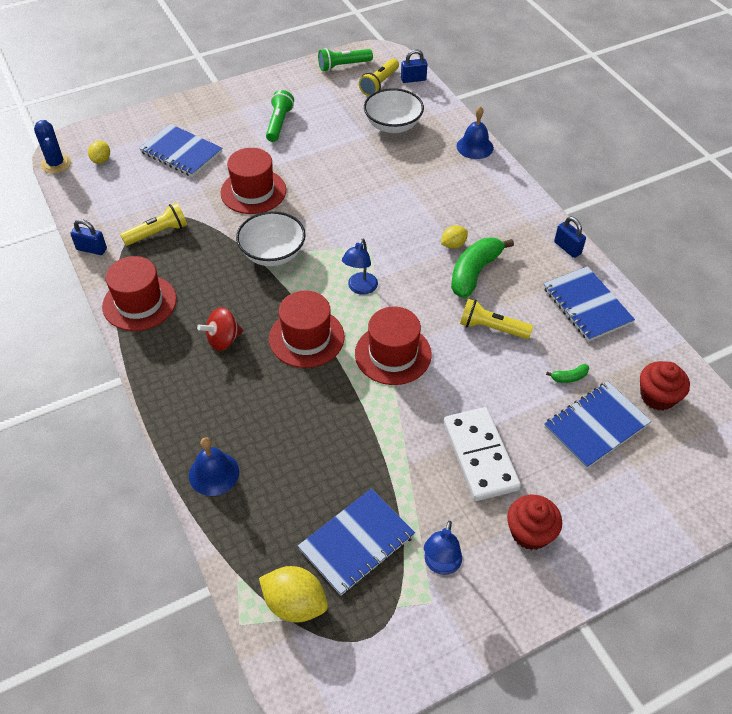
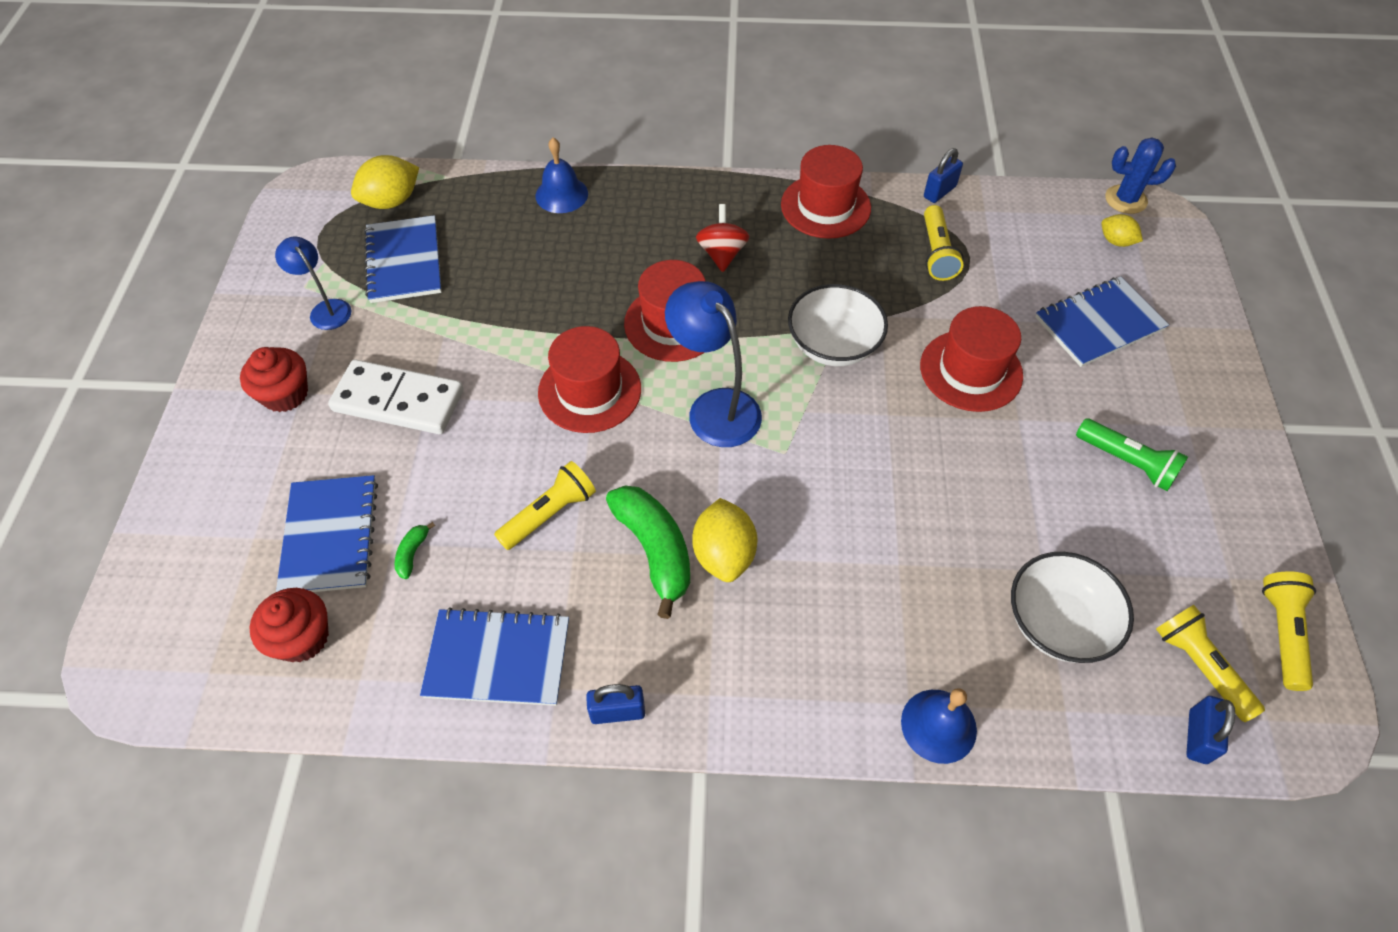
camera: 120 degrees right, 5 degrees up
green flashlight [318,48,373,72] -> yellow flashlight [1262,571,1316,691]
blue lamp [342,238,378,295] -> blue lamp [665,281,762,447], size x1.66
yellow lemon [441,225,468,249] -> yellow lemon [692,498,758,582], size x1.70

